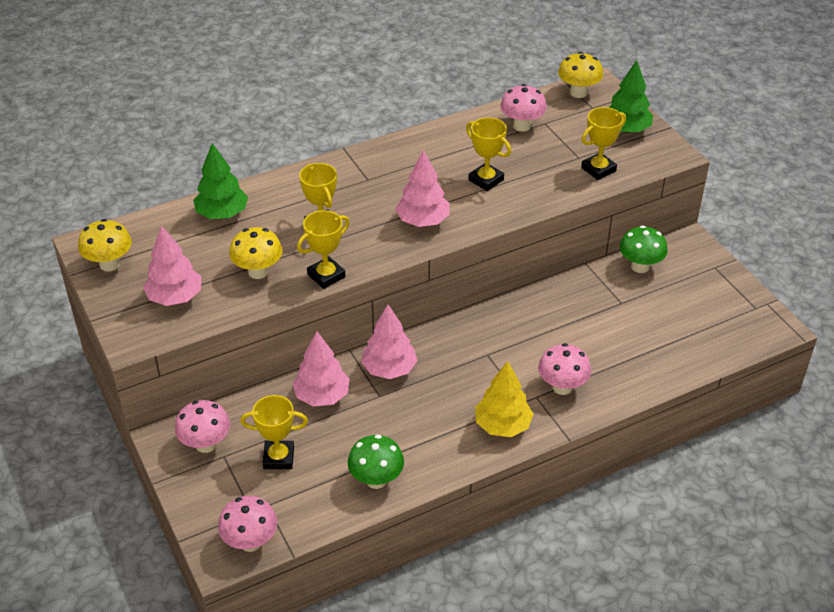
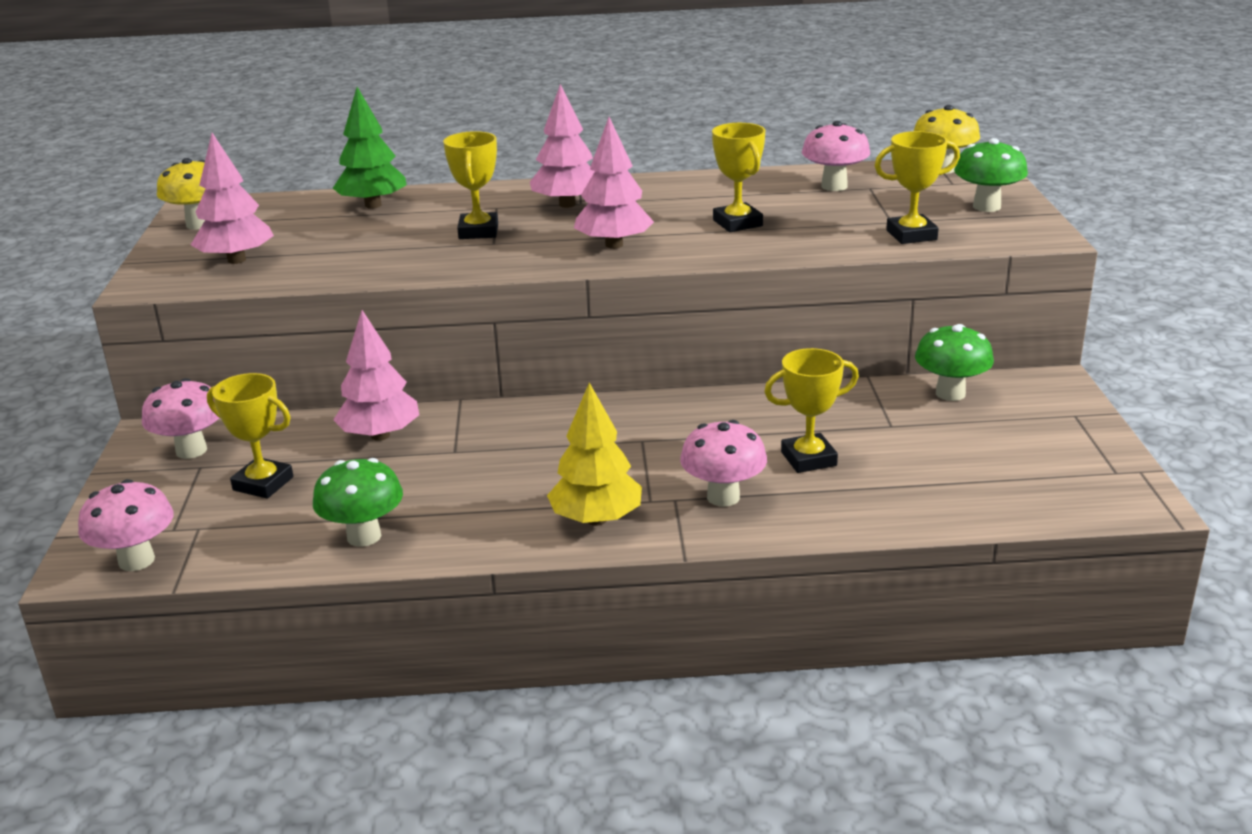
camera: 25 degrees right, 15 degrees down
yellow mushroom [229,227,282,279] -> none
yellow trophy [297,210,350,289] -> yellow trophy moved to [764,348,859,473]
pink tree [361,305,417,379] -> pink tree moved to [530,84,595,208]
green tree [609,60,653,133] -> green mushroom [954,138,1028,212]

